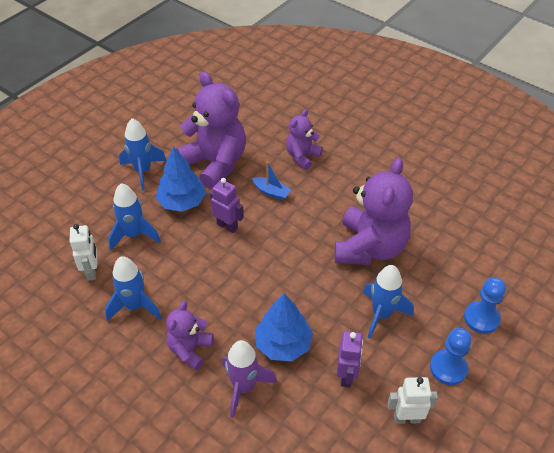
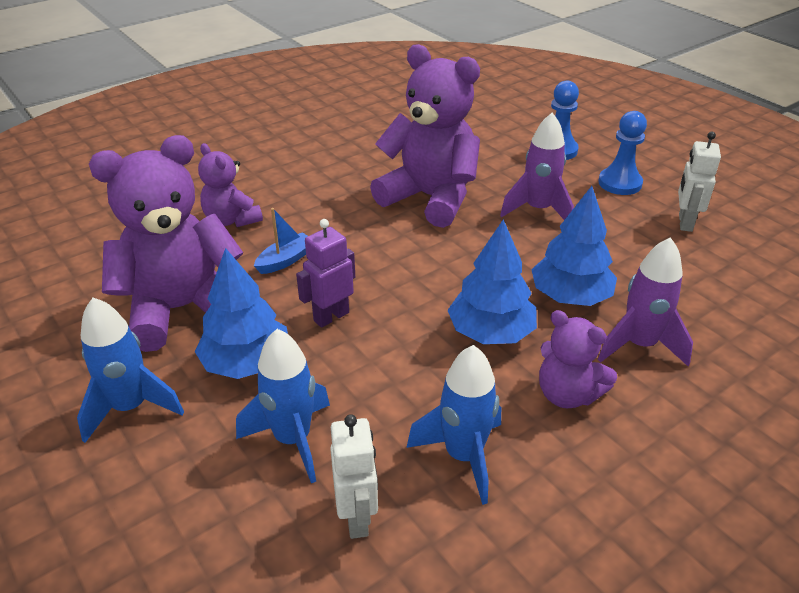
camera: 75 degrees left, 10 degrees down
white robot [70,224,97,280] -> white robot turned 75 degrees clockwise [330,414,378,539]
purple robot [337,331,363,387] -> none
blue rocket [363,265,414,339] -> purple rocket [500,112,574,220]
none -> blue tree [448,220,537,344]

